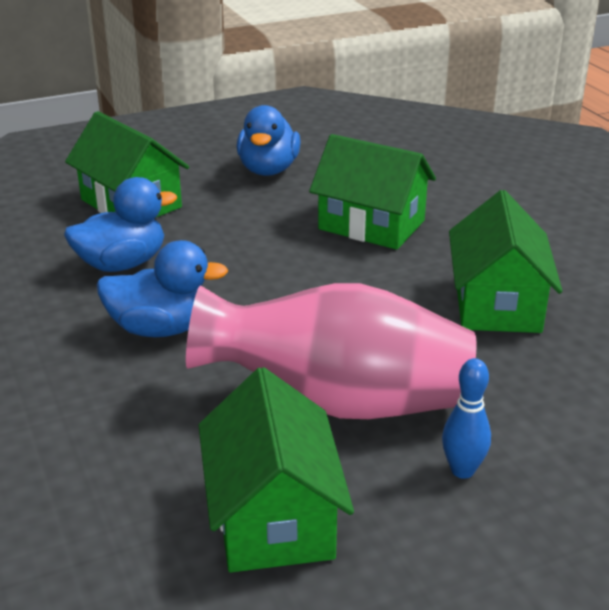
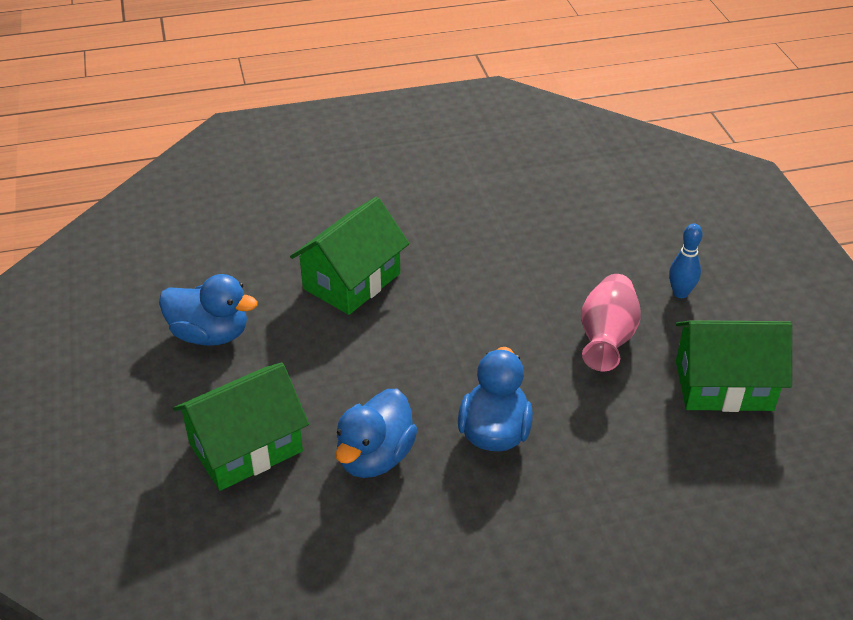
camera: 80 degrees left, 10 degrees up
blue duck [64,177,177,272] -> blue duck turned 135 degrees counterclockwise [335,389,417,478]
pink vase [186,283,476,419] -> pink vase [581,274,641,371], size x0.60
green house [449,190,562,333] -> none

